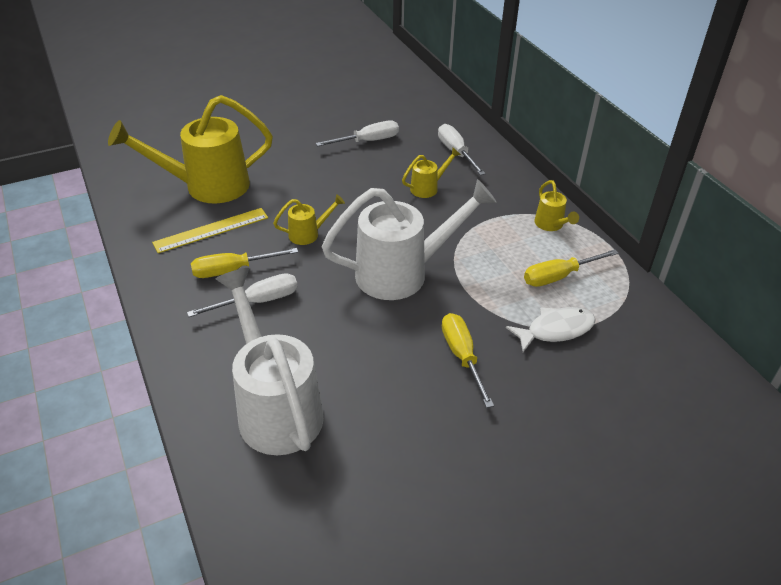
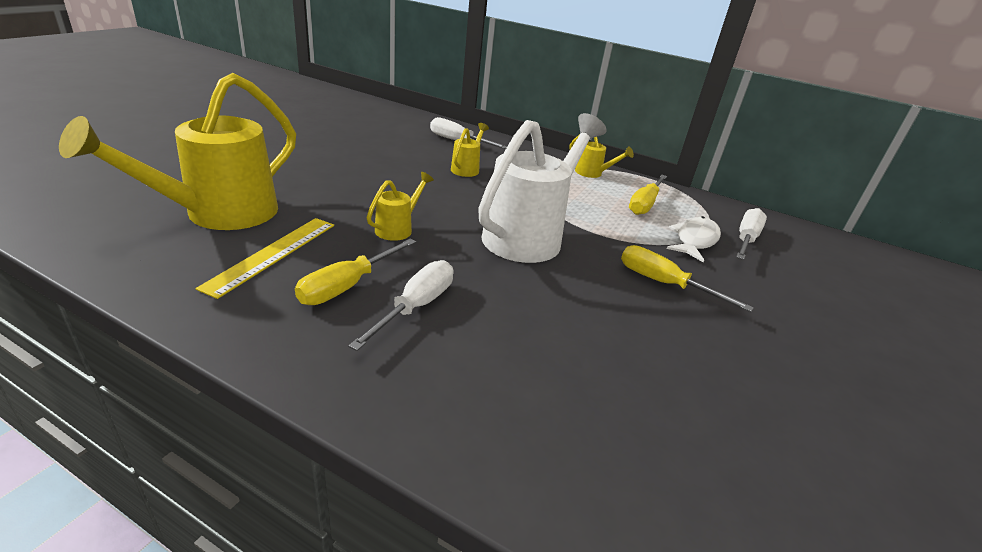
camera: 40 degrees left, 10 degrees down
white watering can [216,268,324,455] -> none
white screwdriver [316,121,399,146] -> white screwdriver moved to [736,208,767,260]

